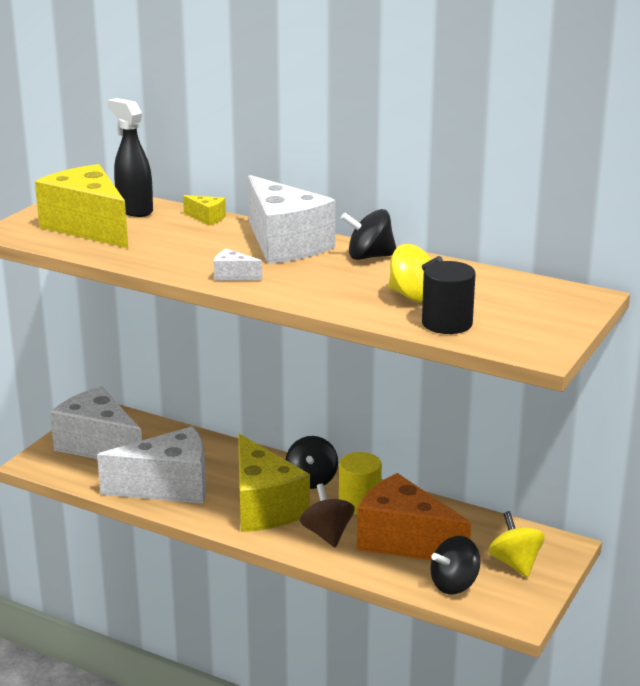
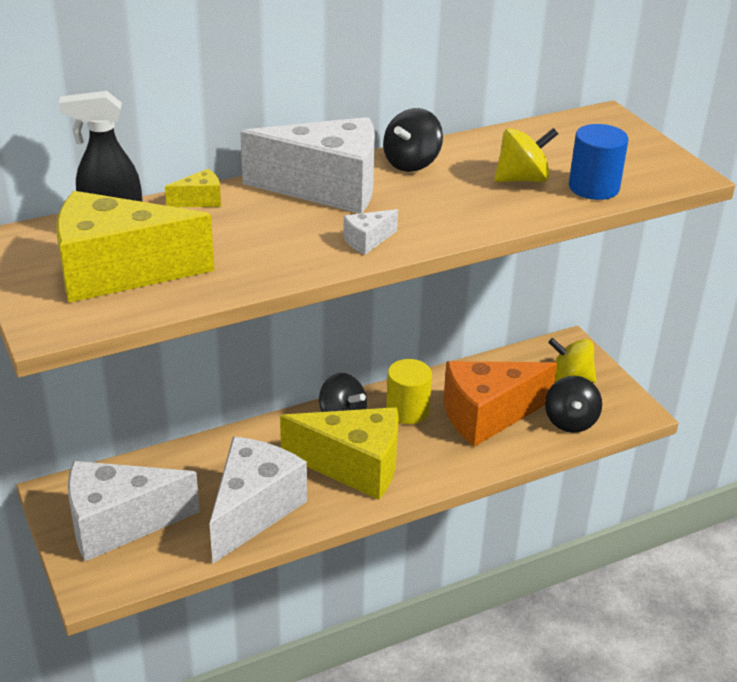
camera: 55 degrees left, 10 degrees up
brown spinning top [300,484,355,547] -> none
black cylinder [422,261,476,334] -> blue cylinder [569,124,628,200]

